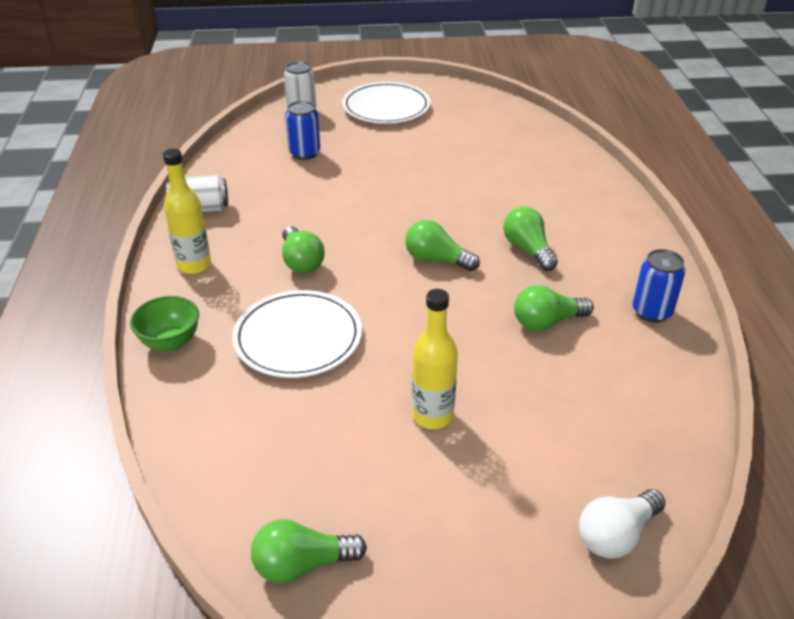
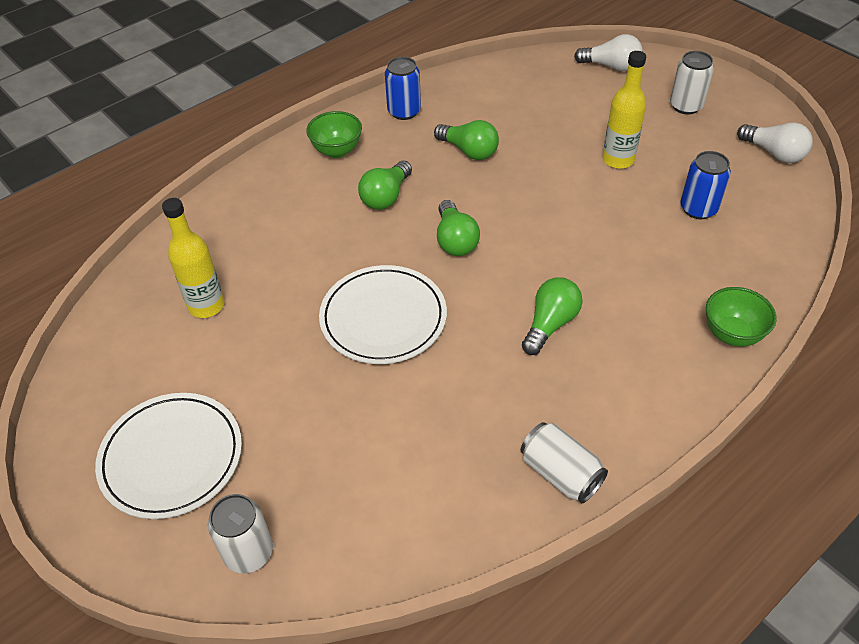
camera: 125 degrees left, 10 degrees up
yellow bottle [163,149,211,274] -> yellow bottle moved to [162,198,224,318]
white plate [232,290,362,378] -> white plate moved to [319,265,447,364]
green light bulb [251,519,367,583] -> white light bulb [737,122,813,163]
blue can [285,101,320,160] -> blue can moved to [681,151,731,219]
none -> green bowl [306,111,362,158]
none -> white can [670,51,714,115]

